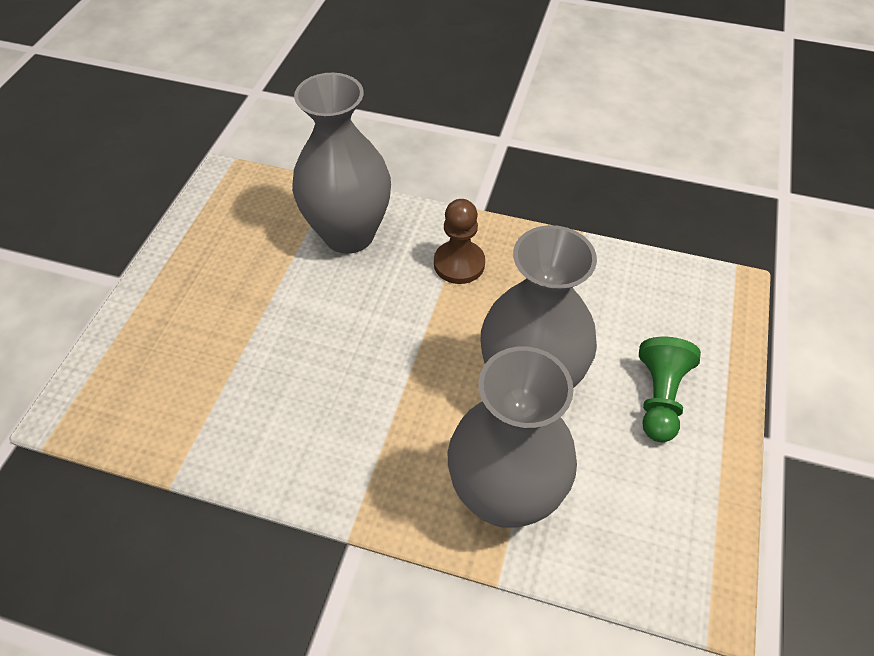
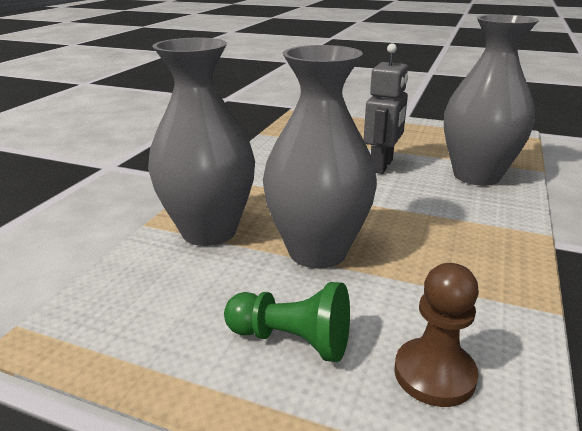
camera: 95 degrees right, 25 degrees down
brown pawn [434,199,485,284] -> brown pawn moved to [394,263,479,407]
none -> grey robot [364,43,408,174]

